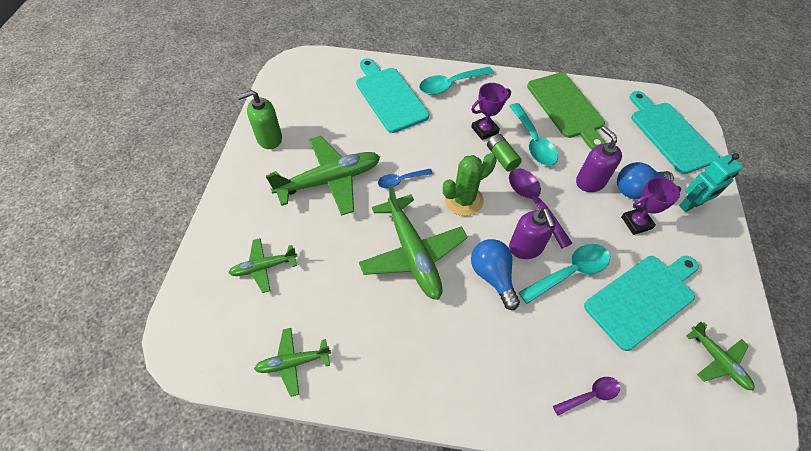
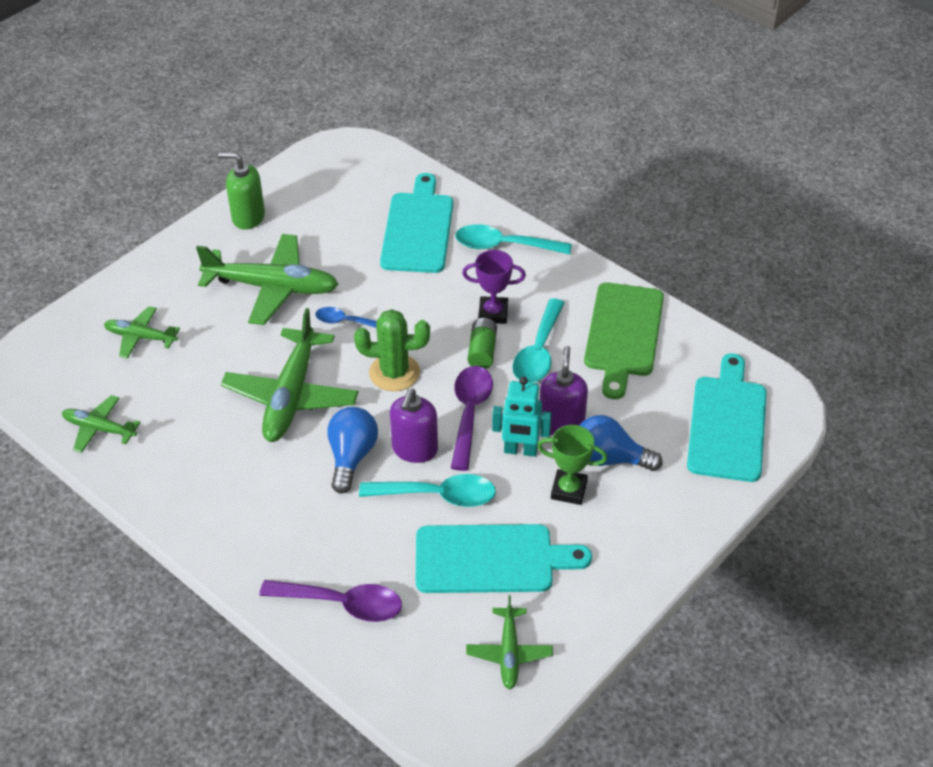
camera: 35 degrees right, 10 degrees down
purple spoon [553,377,620,416] -> purple spoon [259,580,402,622], size x1.65
purple trophy [621,177,681,235] -> green trophy [537,425,608,505]
turquoise robot [679,153,743,212] -> turquoise robot moved to [492,377,552,457]

